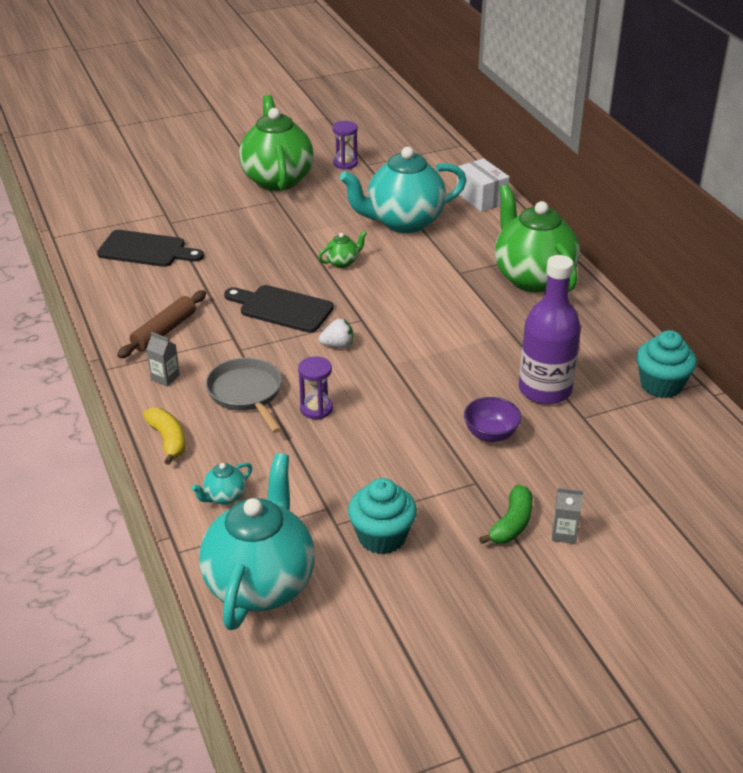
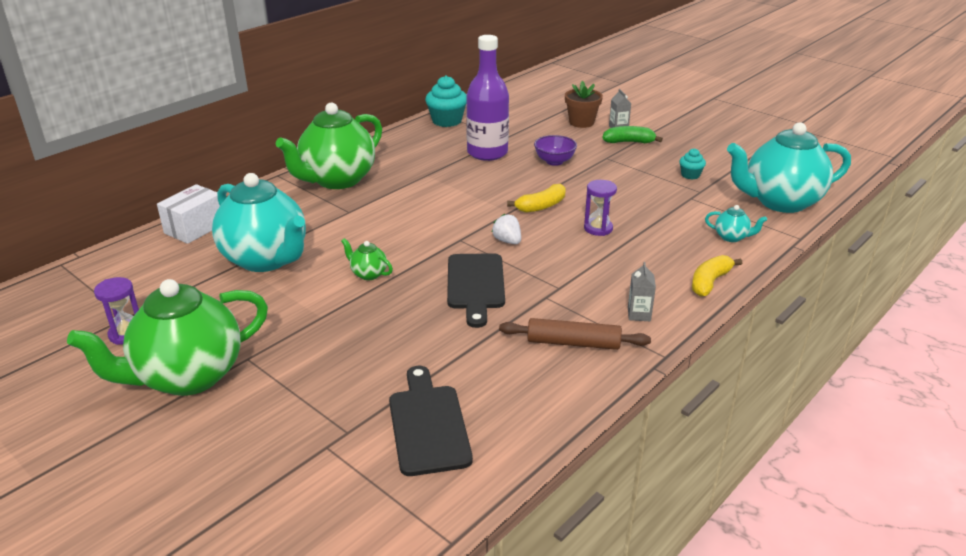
camera: 115 degrees left, 5 degrees down
grey pan [206,358,282,433] -> none
turquoise cupcake [348,478,417,554] -> turquoise cupcake [679,148,706,180], size x0.55
none -> yellow banana [507,184,566,213]
none -> brown flower pot [565,81,603,128]

